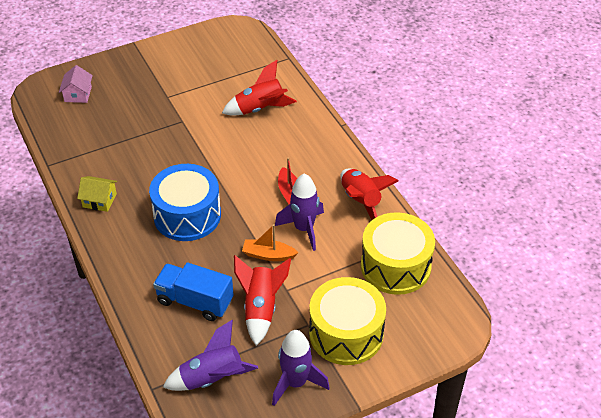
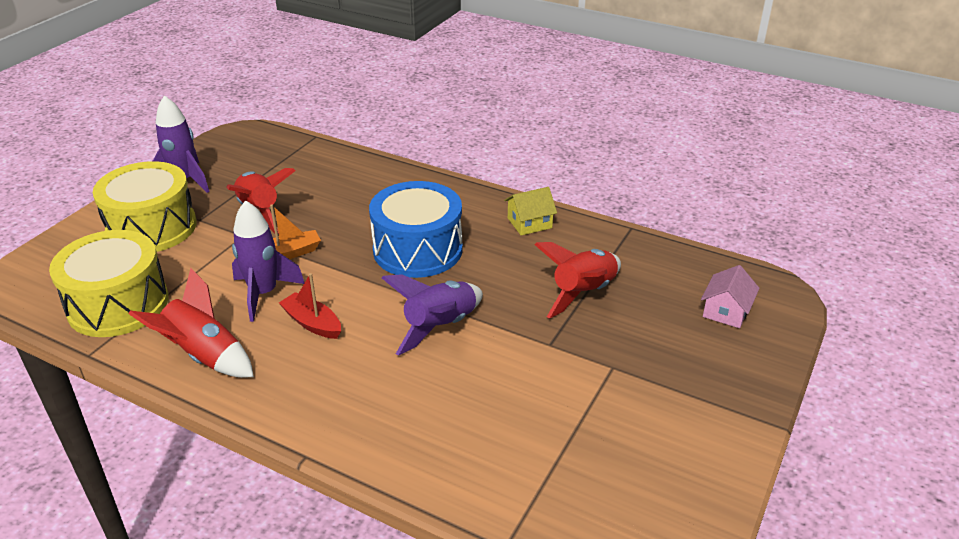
camera: 145 degrees right, 10 degrees down
pink house [59,65,93,103] -> pink house turned 60 degrees clockwise [701,265,759,328]
blue truck [153,263,234,321] -> none
purple rocket [163,320,258,391] -> purple rocket moved to [382,274,483,356]
red rocket [222,60,297,116] -> red rocket moved to [534,242,621,319]

